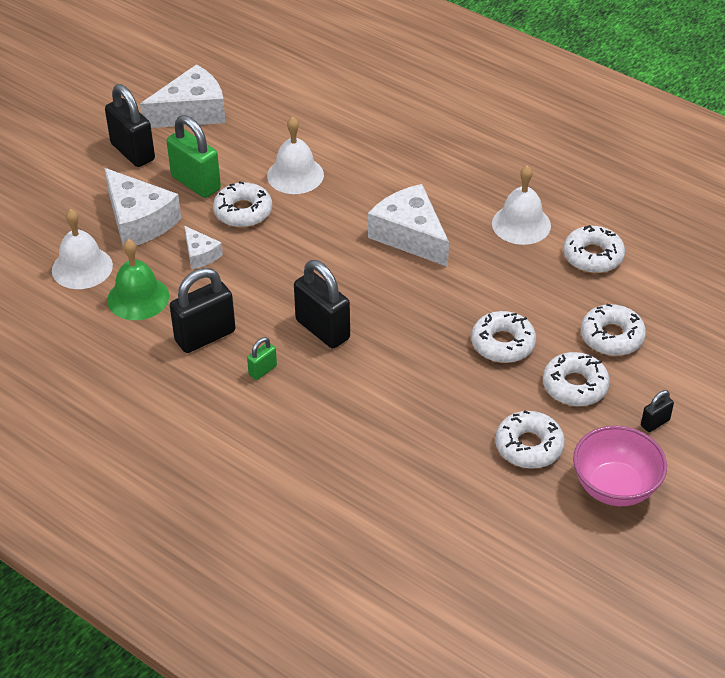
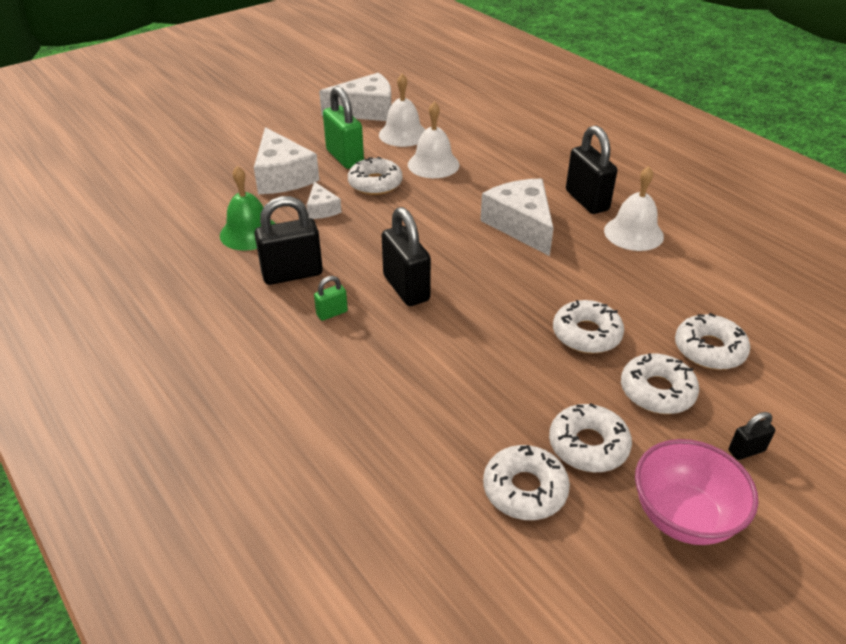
camera: 15 degrees right, 5 degrees down
white bell [52,209,113,289] -> white bell moved to [379,74,425,147]
black padlock [105,84,155,167] -> black padlock moved to [566,125,617,214]
white donut [563,225,625,273] -> white donut moved to [483,445,570,520]

